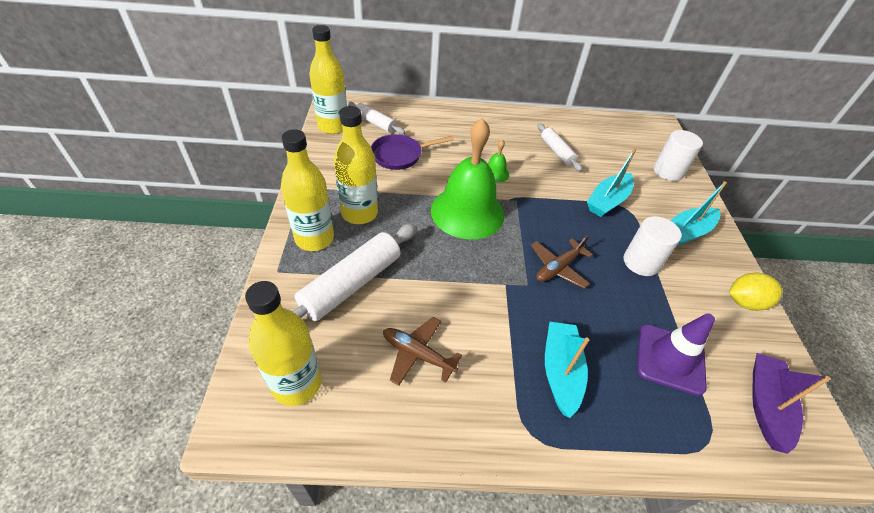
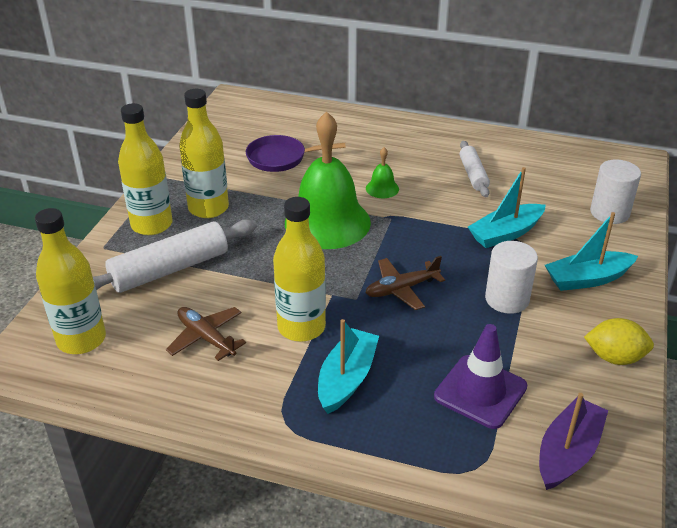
camera: 20 degrees right, 10 degrees down
yellow bottle [309,25,347,134] -> yellow bottle moved to [273,197,326,342]
white rolling pin [347,101,405,135] -> none

